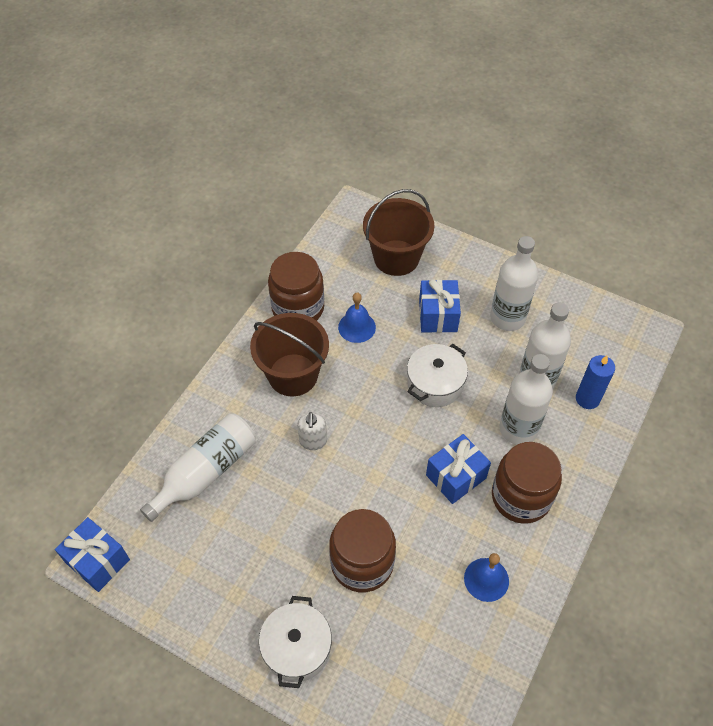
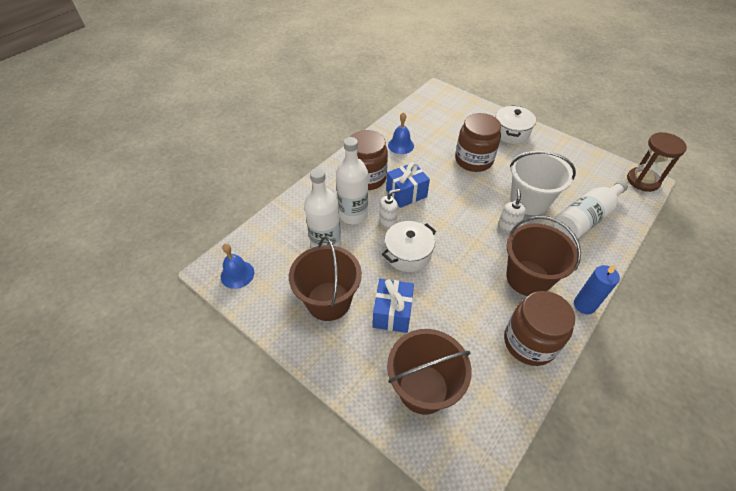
camera: 170 degrees left, 5 degrees down
blue gift [55,517,130,592] -> brown hourglass [627,132,687,192]
blue bell [338,293,376,343] -> blue bell moved to [221,244,254,289]
white bottle [490,236,538,331] -> brown bucket [289,236,362,321]
blue candle [576,355,615,409] -> blue candle moved to [574,265,620,314]
none -> white soap dispenser [379,189,400,230]
none -> white bucket [510,151,576,215]

